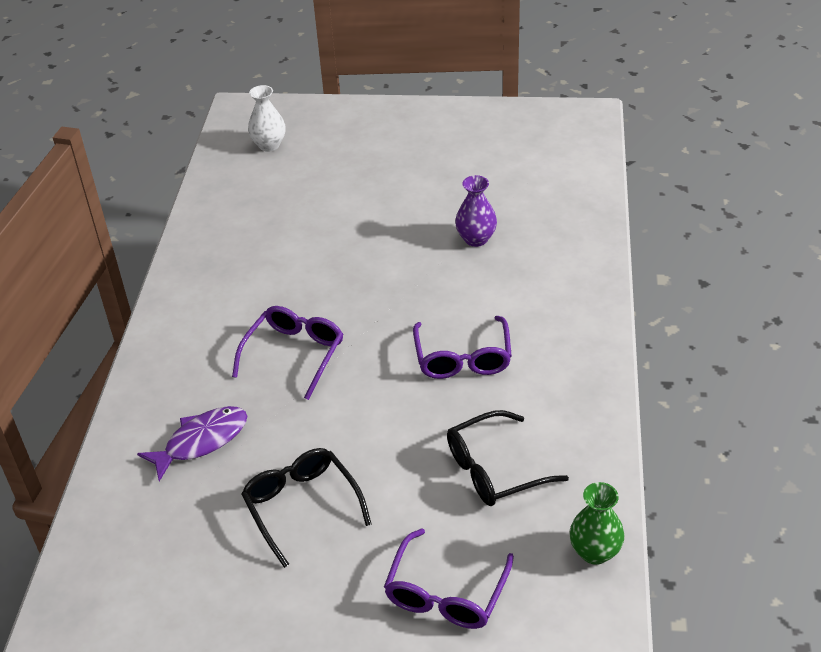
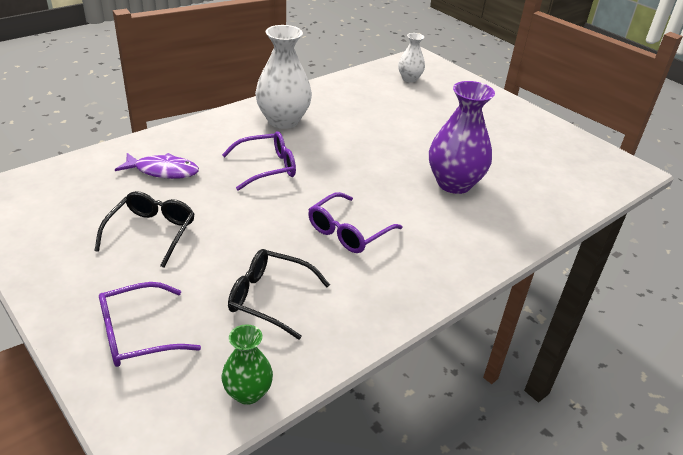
camera: 40 degrees right, 5 degrees down
purple vase [455,175,497,247] -> purple vase [429,81,495,194], size x1.81
none -> white vase [255,25,312,129]

